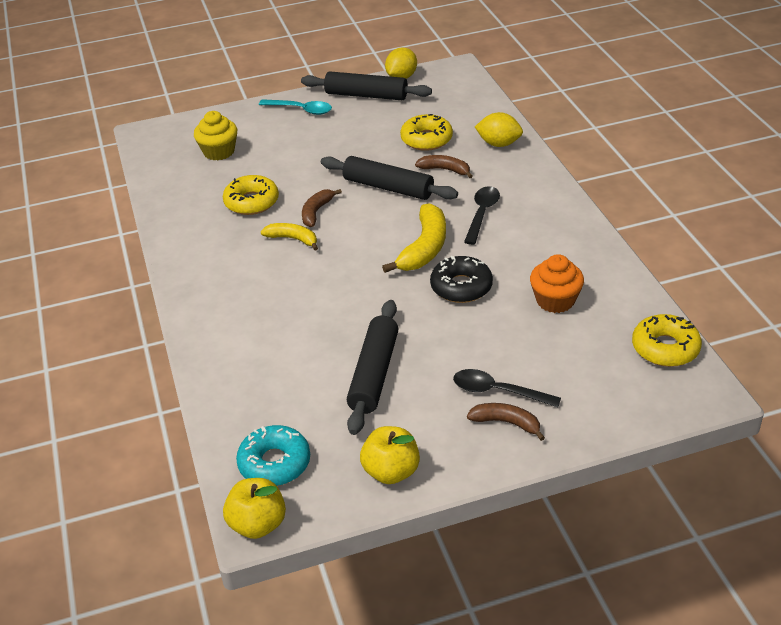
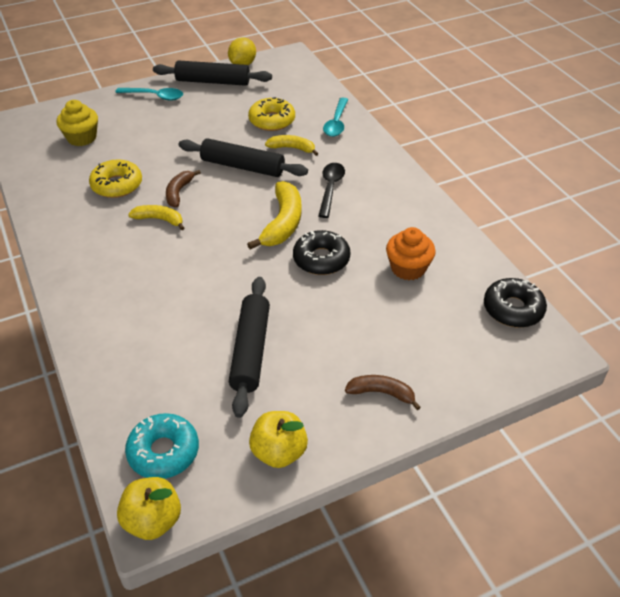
camera: 10 degrees left, 5 degrees up
brown banana [415,155,473,178] -> yellow banana [265,135,318,156]
black spoon [453,369,561,407] -> none
yellow lemon [475,112,523,147] -> turquoise spoon [323,98,348,137]
yellow donut [632,314,702,367] -> black donut [484,278,547,328]

